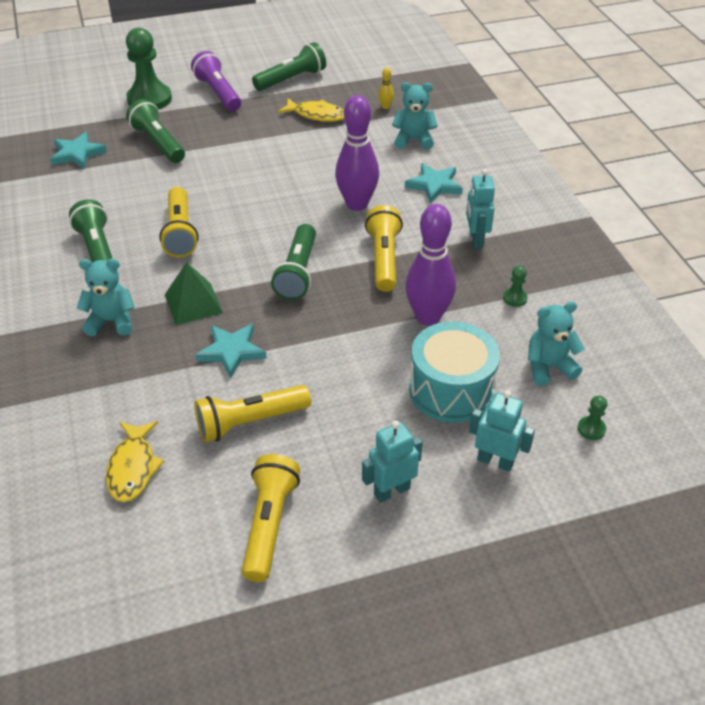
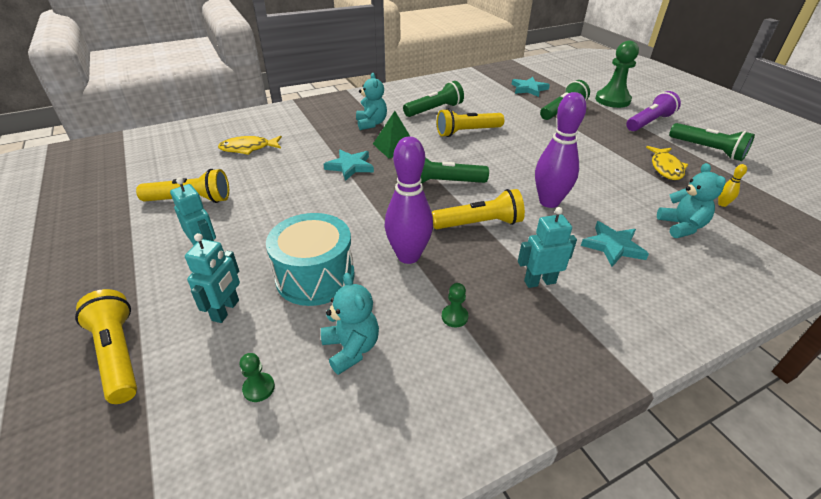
camera: 80 degrees right, 5 degrees down
yellow flashlight [195,385,311,443] -> yellow flashlight moved to [75,289,137,404]

